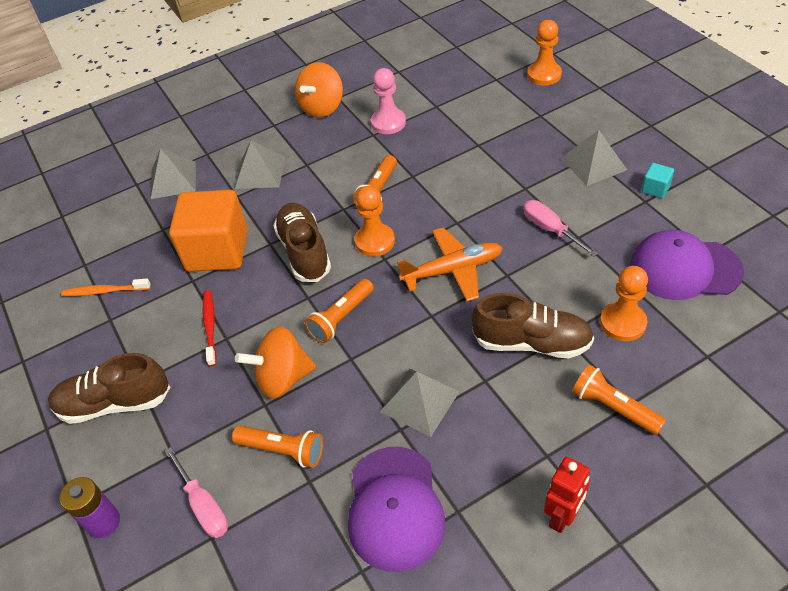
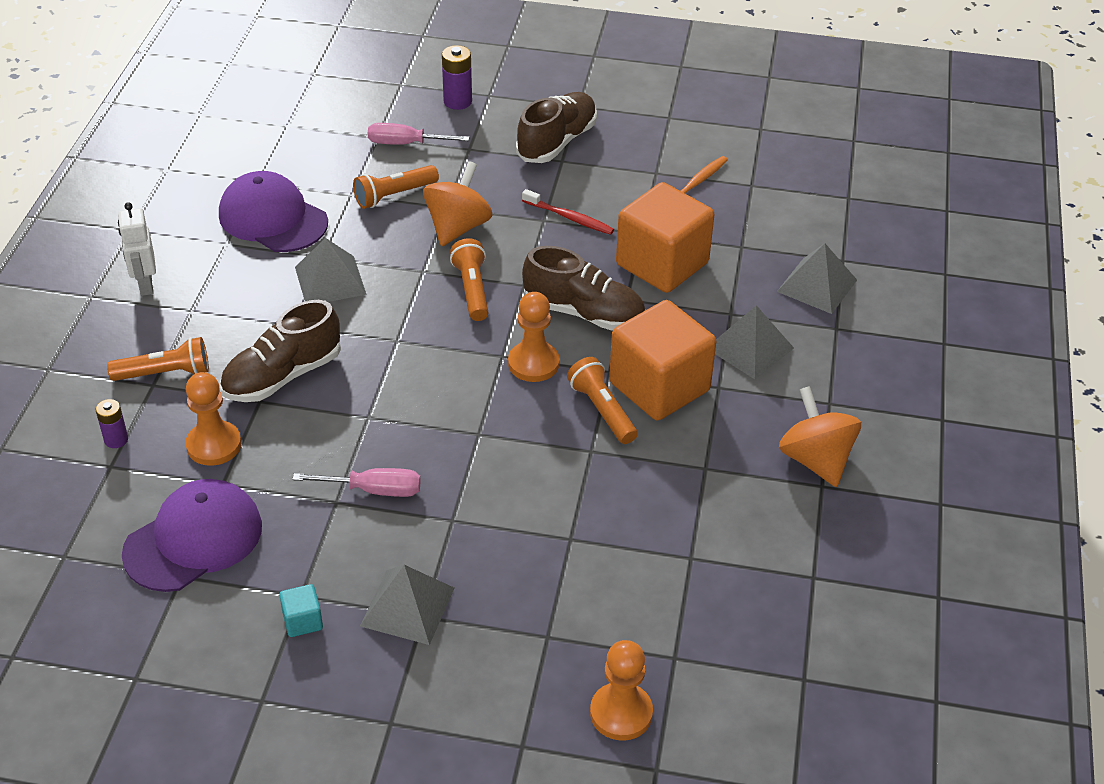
camera: 125 degrees right, 5 degrees down
pink pawn [371,68,406,134] -> none
orange plane [397,227,503,301] -> none
red robot [544,457,590,533] -> white robot [118,202,156,296]
none -> purple battery [96,399,128,448]
none -> orange cube [609,300,716,421]

